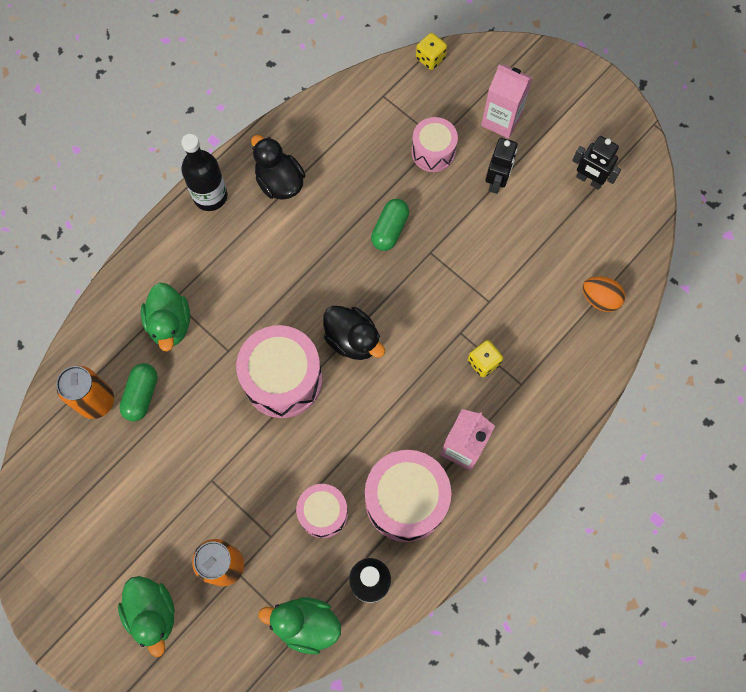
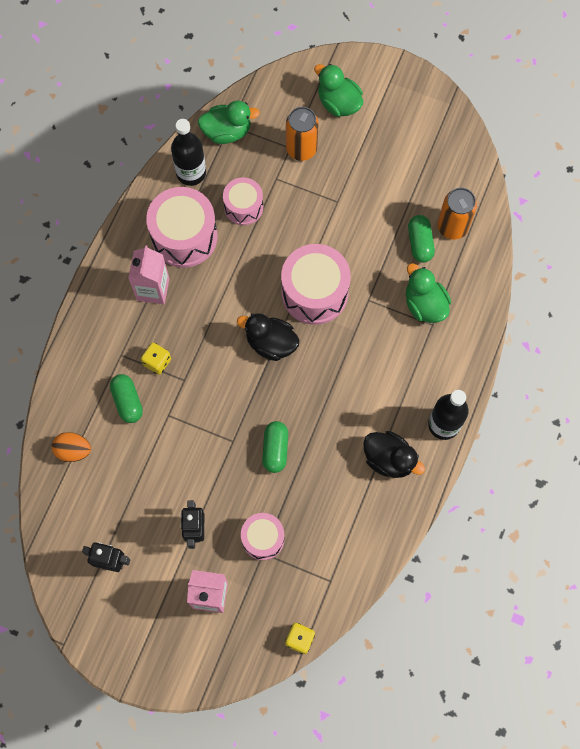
camera: 160 degrees right, 0 degrees up
none -> green capsule [110,374,143,423]

